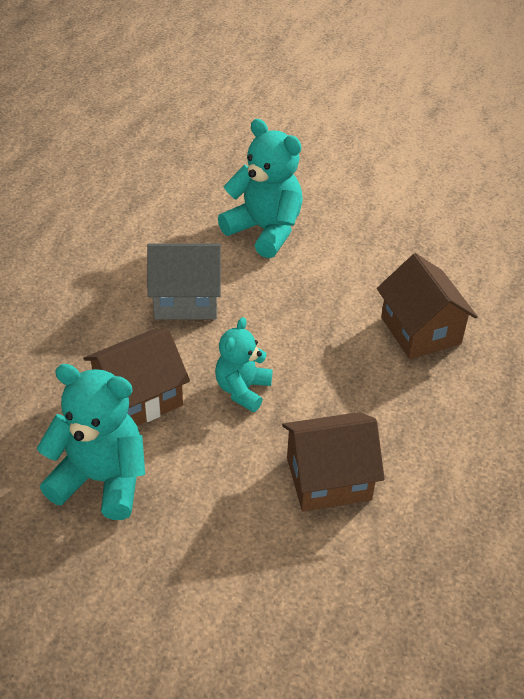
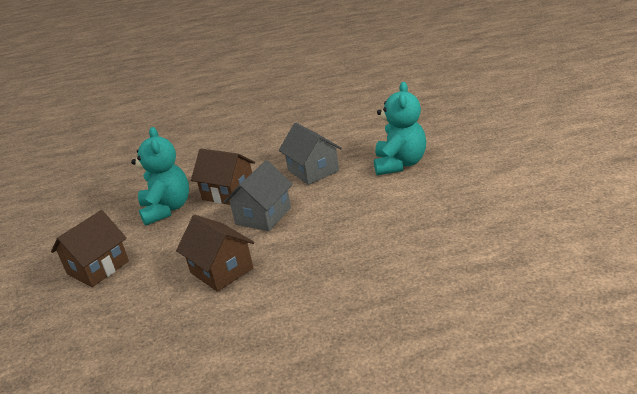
camera: 65 degrees right, 15 degrees down
turquoise teddy bear [215,317,273,412] -> grey house [224,160,293,231]
brown house [377,253,478,359] -> brown house moved to [51,210,129,287]

